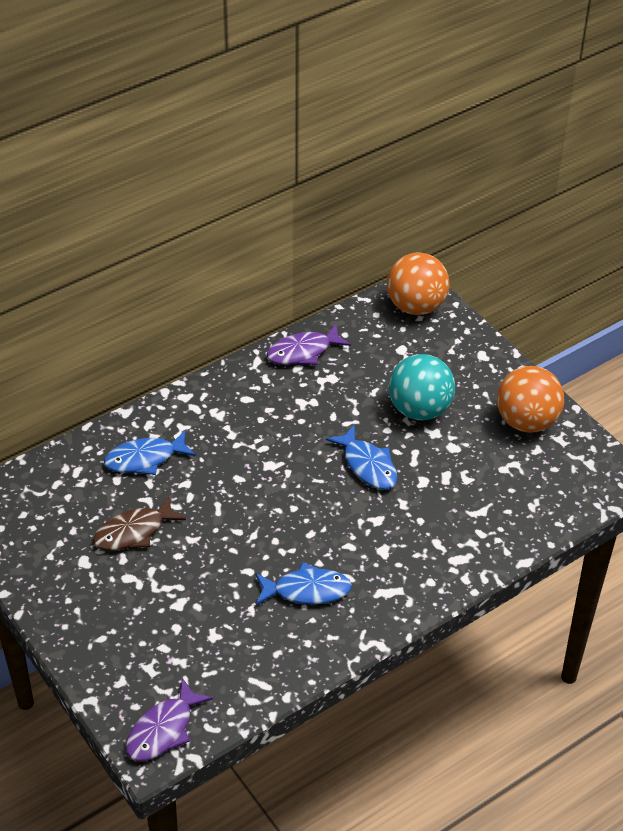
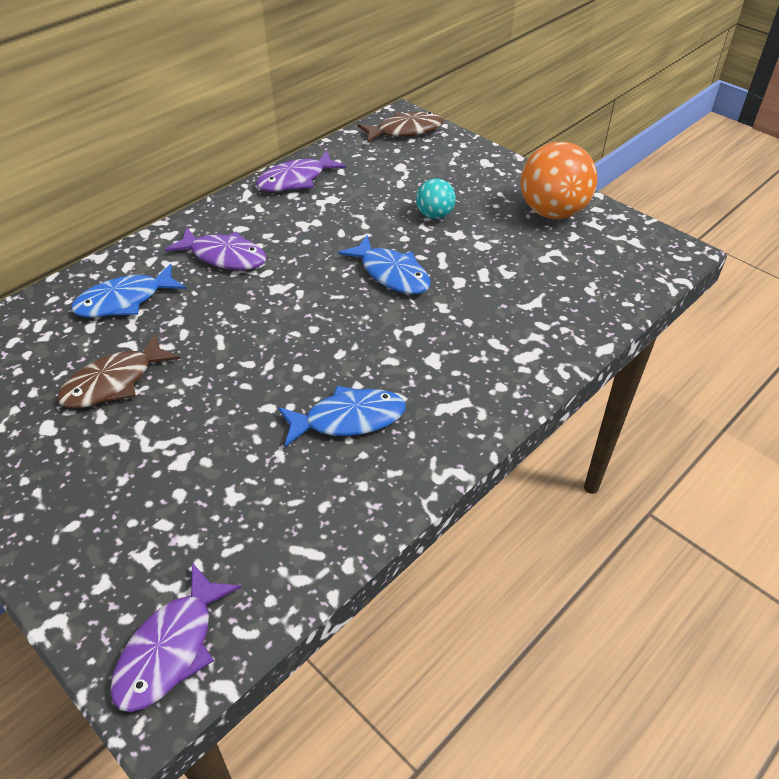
camera: 10 degrees left, 0 degrees up
orange ball [387,252,450,315] -> brown fish [358,112,444,143]
turquoise ball [389,354,455,420] -> turquoise ball [416,178,456,219], size x0.53
none -> purple fish [165,227,267,270]

